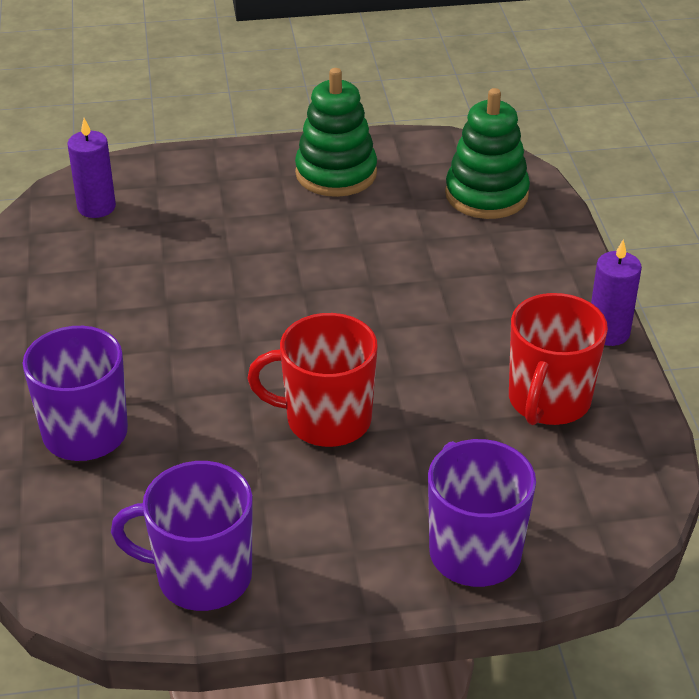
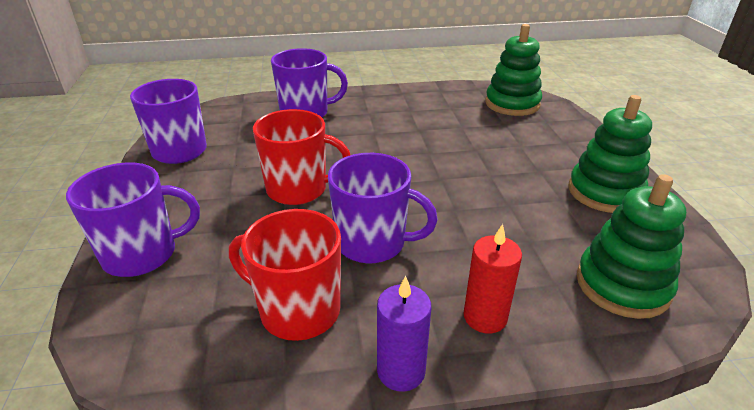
camera: 90 degrees right, 5 degrees down
purple candle [67,118,116,218] -> green stacking toy [485,24,542,116]
red mug [247,313,378,447] -> red mug turned 90 degrees clockwise [253,109,350,205]
none -> purple mug [328,153,438,264]
none -> red candle [464,224,522,334]

